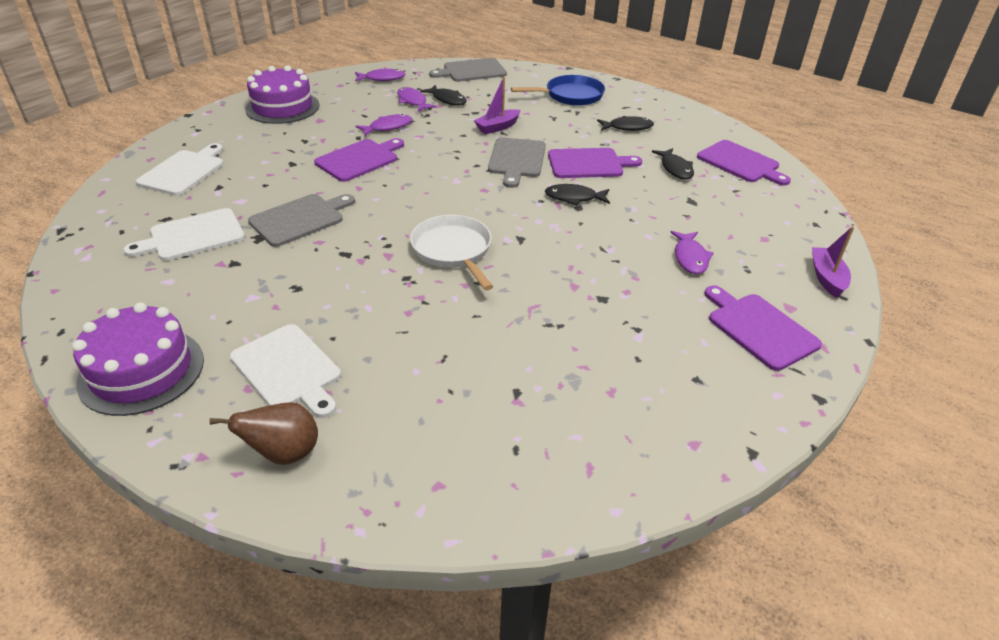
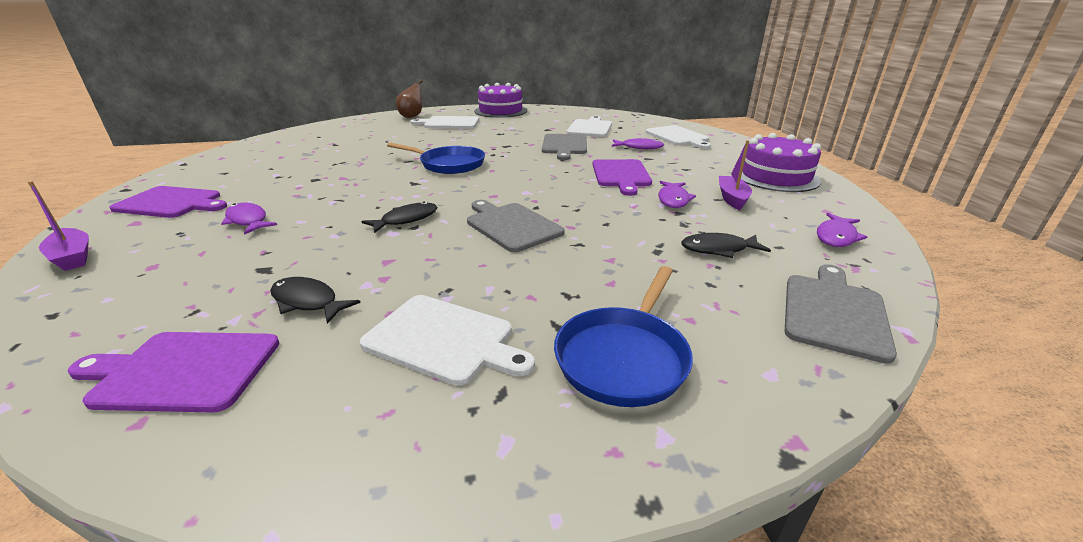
camera: 135 degrees right, 10 degrees down
purple fish [397,87,437,112] -> purple fish moved to [612,138,664,149]
white pan [410,215,493,290] -> blue pan [387,143,485,174]
purple boat [474,77,521,134] -> purple boat moved to [719,140,752,210]
purple cutting board [548,148,642,178] -> none
black fish [597,116,654,131] -> white cutting board [360,295,535,386]

